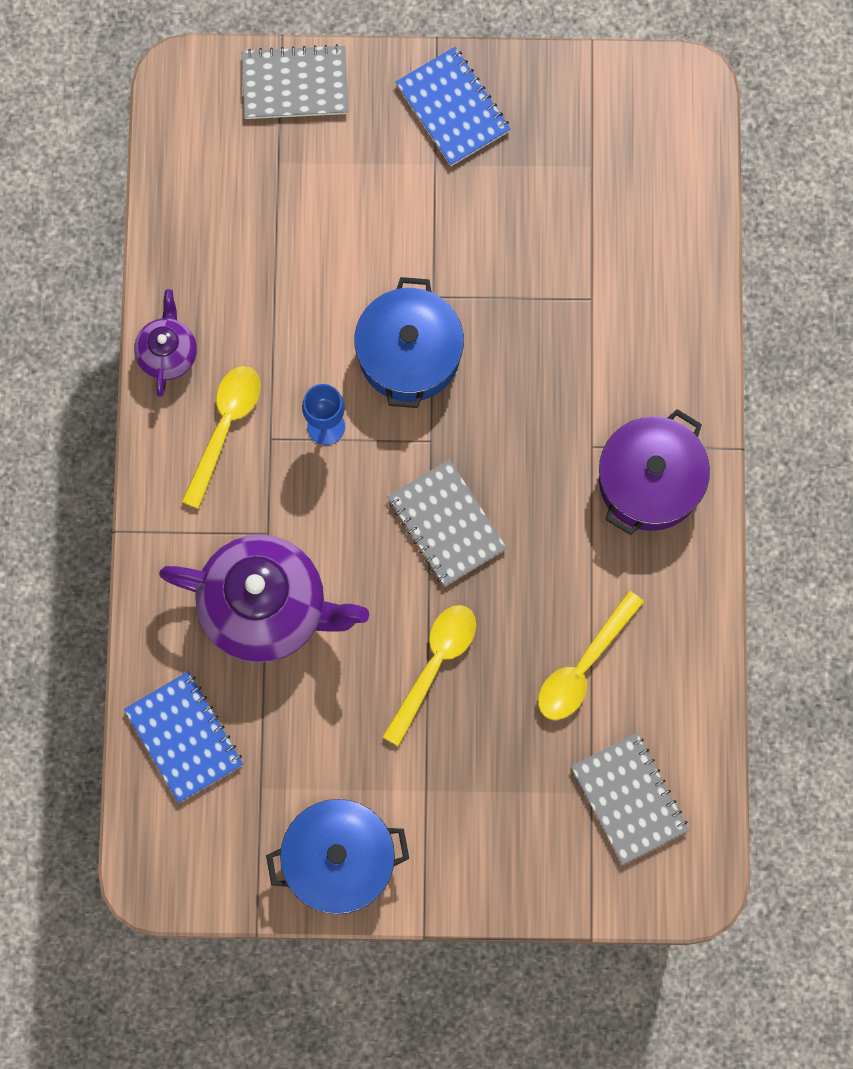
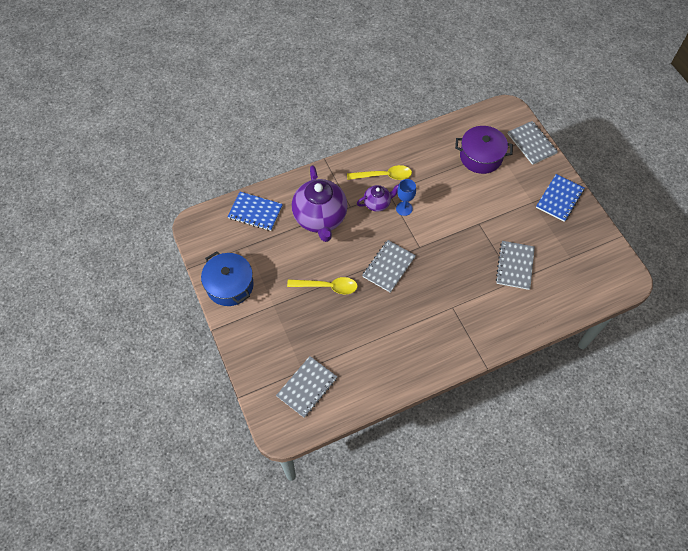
camera: 65 degrees right, 15 degrees down
blue notebook [124,671,243,803] -> blue notebook turned 75 degrees clockwise [227,192,283,231]
purple teapot [134,289,197,397] -> purple teapot moved to [357,184,399,212]
blue pot [354,277,464,408] -> none
yellow spoon [538,591,644,720] -> none
purple pot [599,409,710,535] -> purple pot moved to [455,126,513,174]
none -> grey notebook [496,241,535,290]

